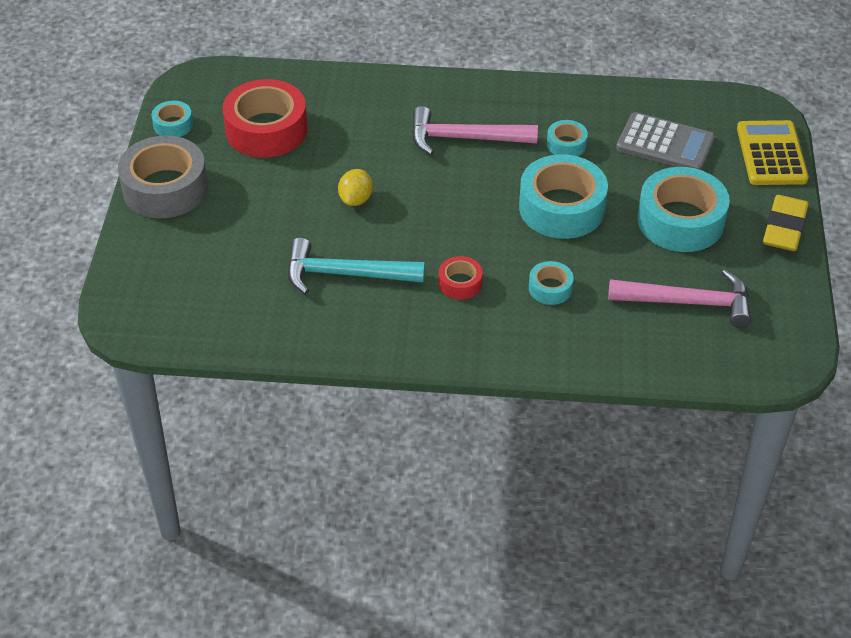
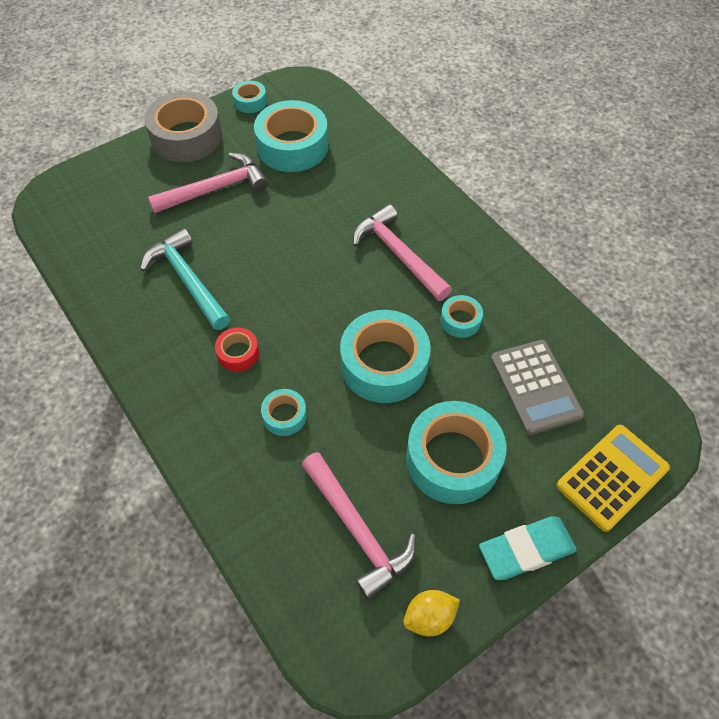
camera: 50 degrees right, 10 degrees up
red tape [222,79,307,158] -> turquoise tape [254,100,328,172]
yellow lemon [338,169,373,206] -> yellow lemon moved to [403,590,460,636]
yellow eraser [763,195,809,251] -> turquoise eraser [479,516,577,580]
none -> pink hammer [148,153,268,213]

